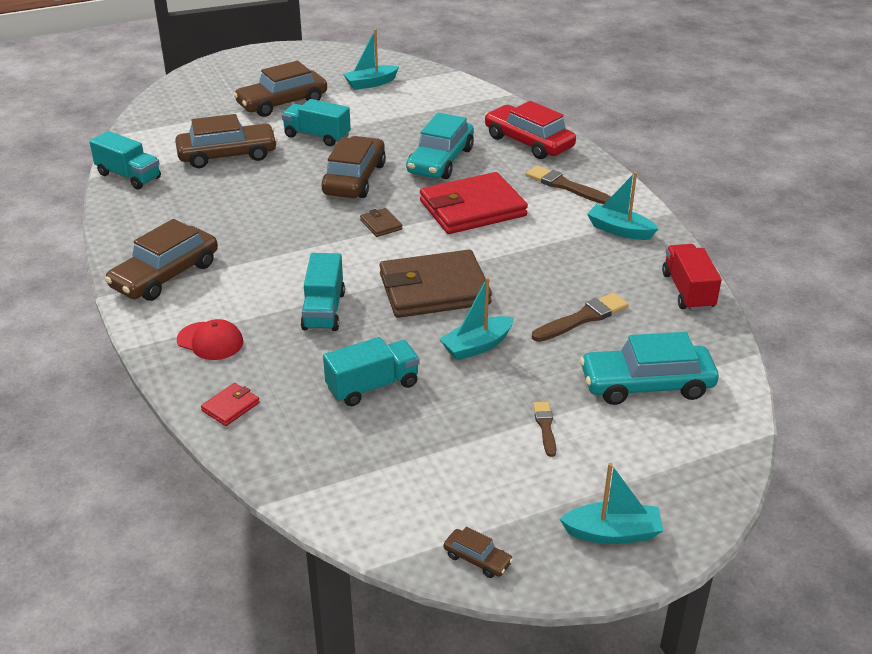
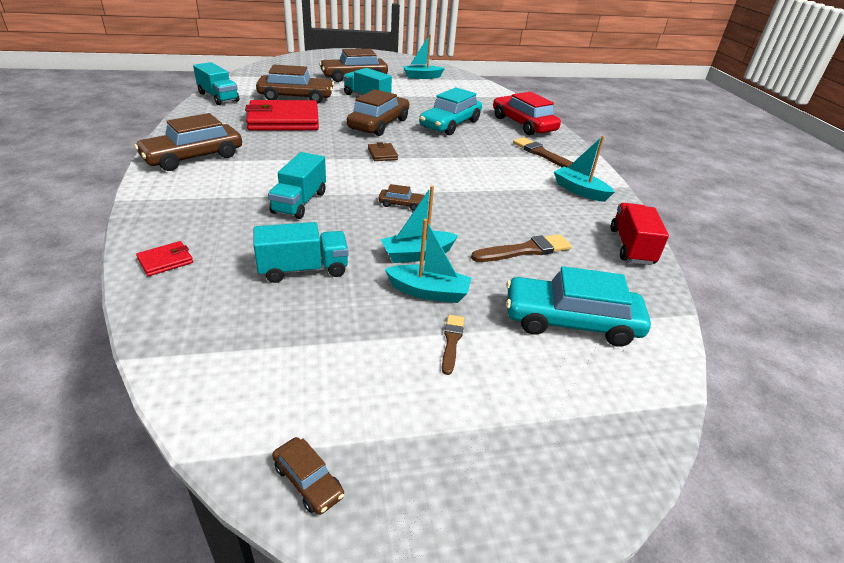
camera: 10 degrees right, 0 degrees up
red cap [177,319,243,360] -> none
brown wallet [379,250,492,318] -> brown car [378,184,425,211]
red wallet [420,172,528,234] -> red wallet moved to [245,100,319,131]
turquoise boat [560,463,664,544] -> turquoise boat moved to [385,219,472,303]

